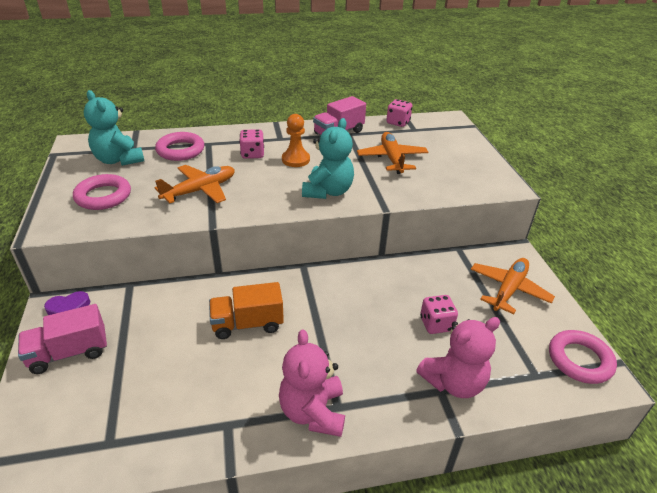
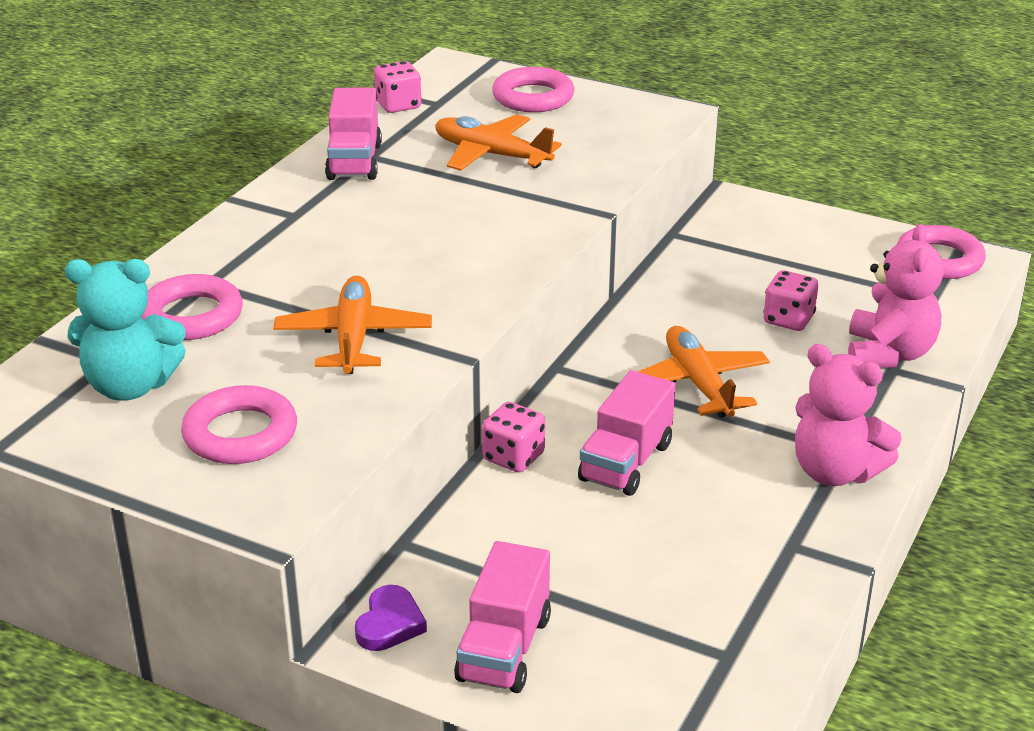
camera: 50 degrees left, 5 degrees down
orange truck [209,282,284,339] -> pink truck [578,370,675,496]
pink dice [239,129,264,159] -> pink dice moved to [482,402,545,473]
orange pawn [282,114,310,167] -> none
turquoise teddy bear [302,118,354,199] -> none
orange plane [471,258,555,314] -> orange plane moved to [637,326,770,417]
none -> pink ring [492,67,574,112]

